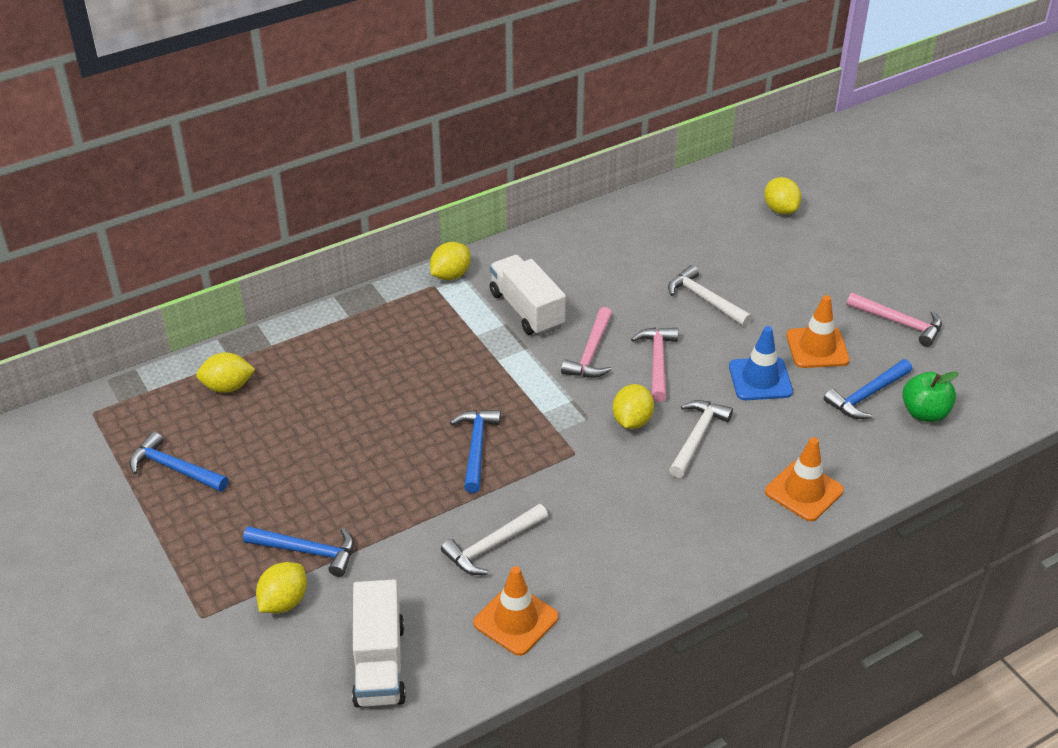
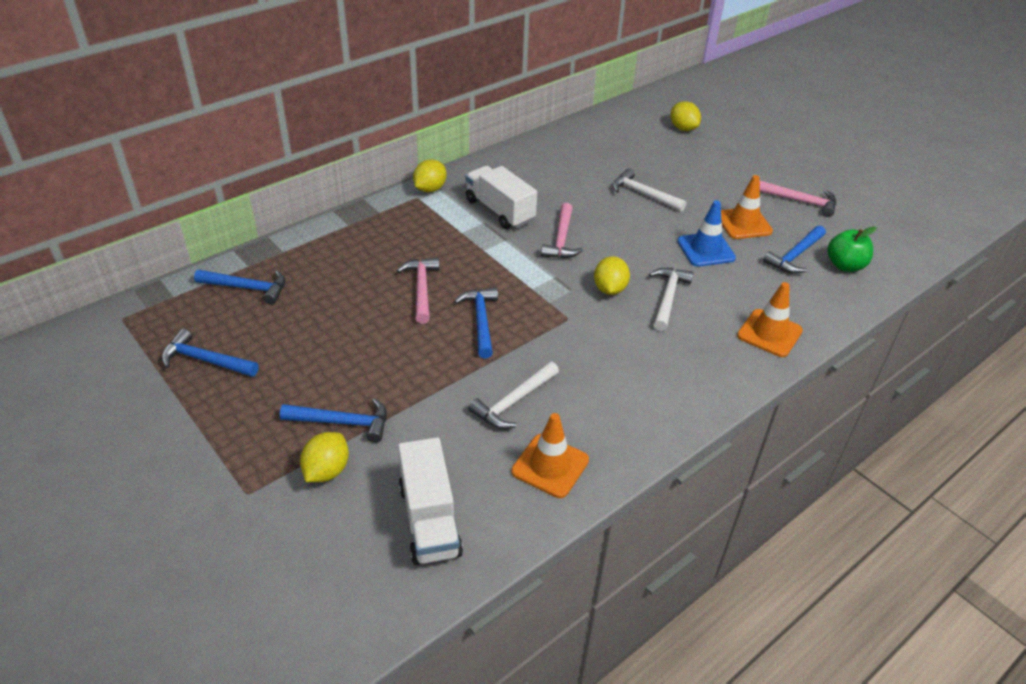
camera: 10 degrees left, 0 degrees up
yellow lemon [196,353,255,393] -> blue hammer [194,270,285,305]
pink hammer [631,328,678,402] -> pink hammer moved to [397,258,439,324]

